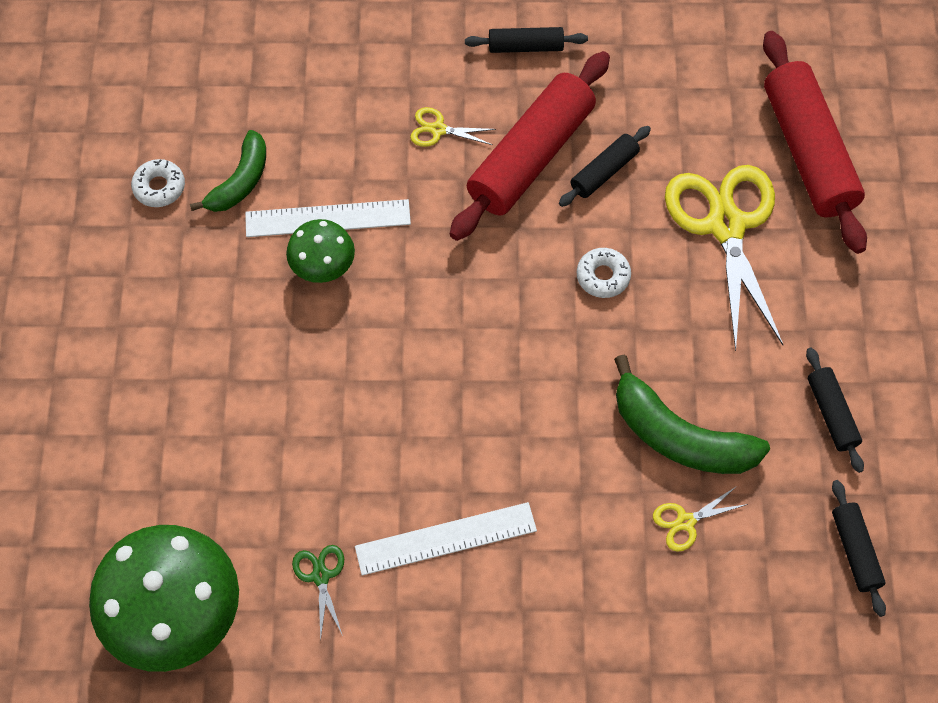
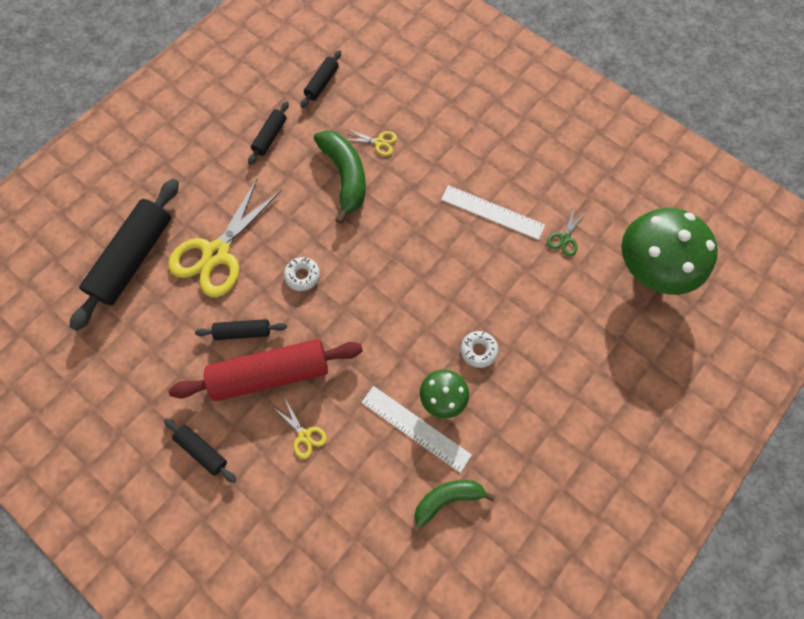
camera: 140 degrees left, 5 degrees up
white donut [131,159,185,207] -> white donut moved to [461,331,498,368]
red rolling pin [763,31,867,254] -> black rolling pin [69,179,179,331]

